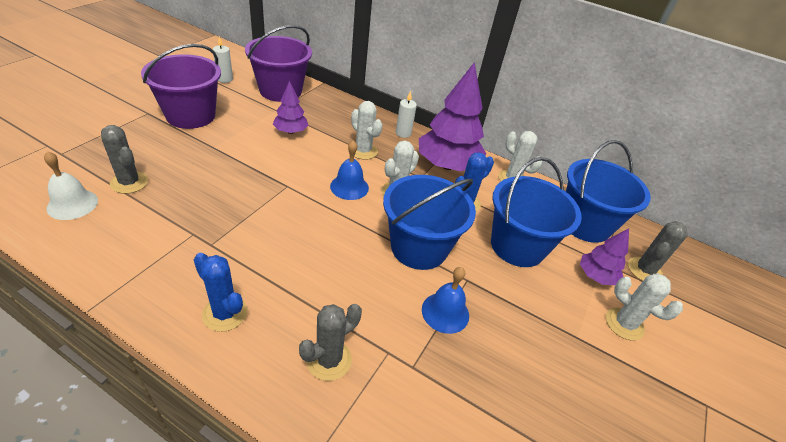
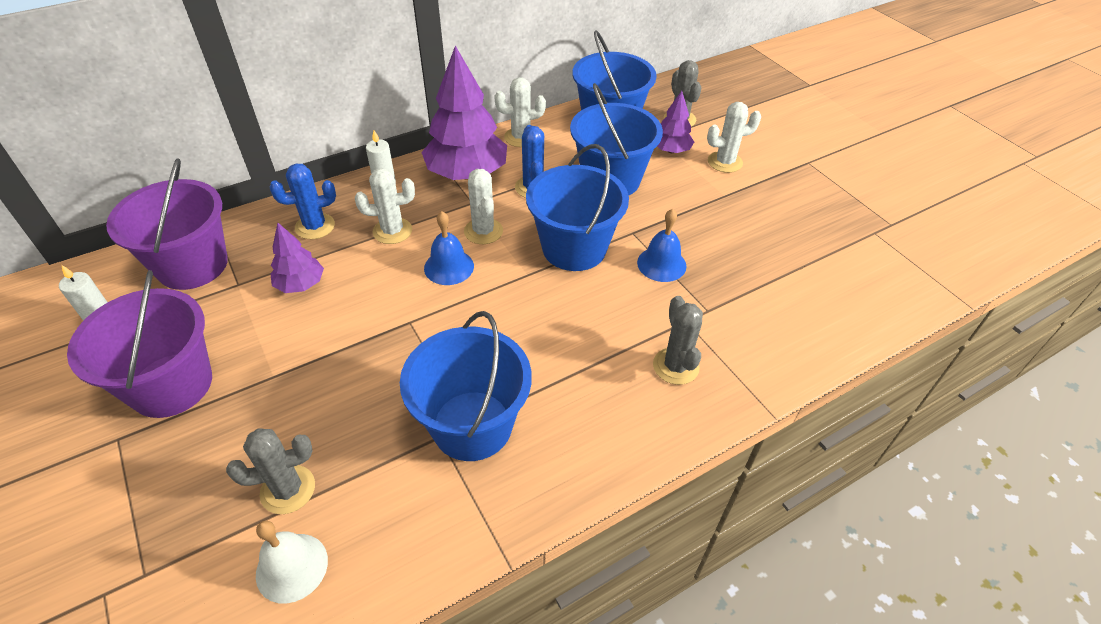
camera: 55 degrees left, 5 degrees up
blue cactus [194,253,247,332] -> blue cactus moved to [270,163,336,239]
none -> blue bucket [400,311,532,461]

